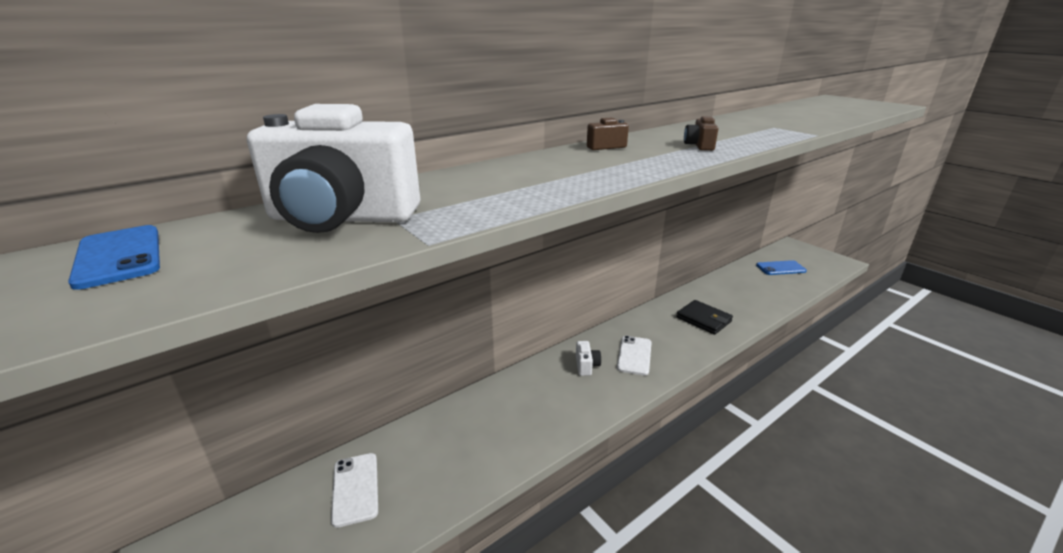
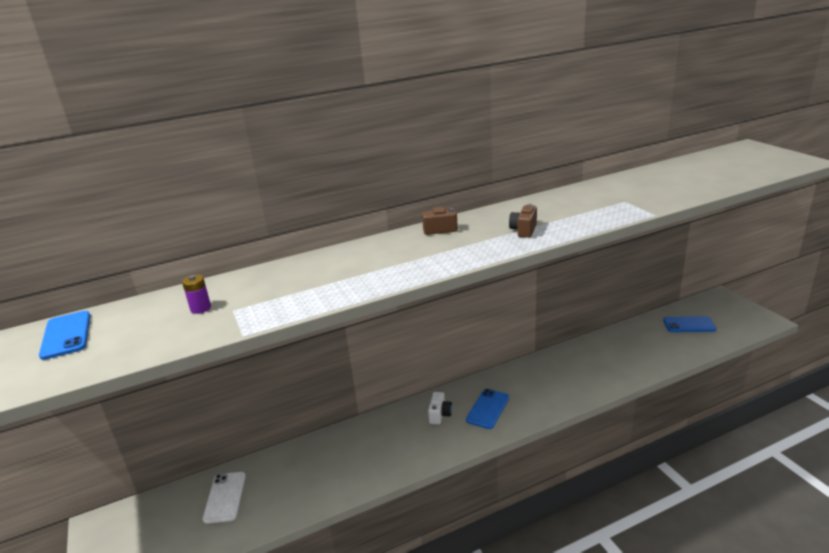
camera: 15 degrees right, 0 degrees up
white camera [247,104,420,233] -> purple battery [182,274,211,314]
white phone [617,336,652,376] -> blue phone [466,389,509,429]
black wallet [677,300,733,335] -> none

